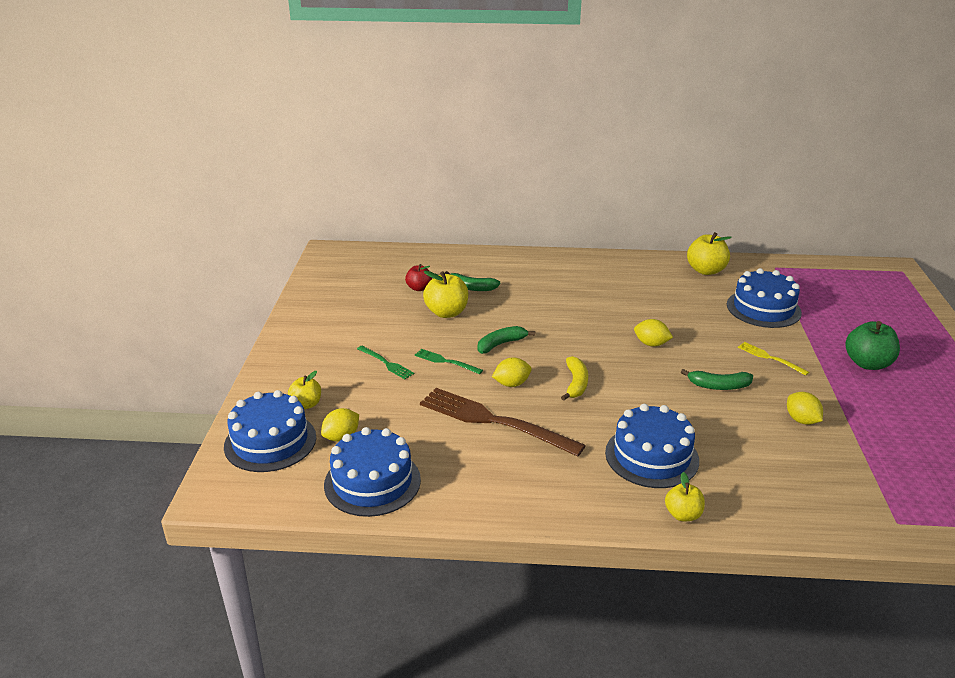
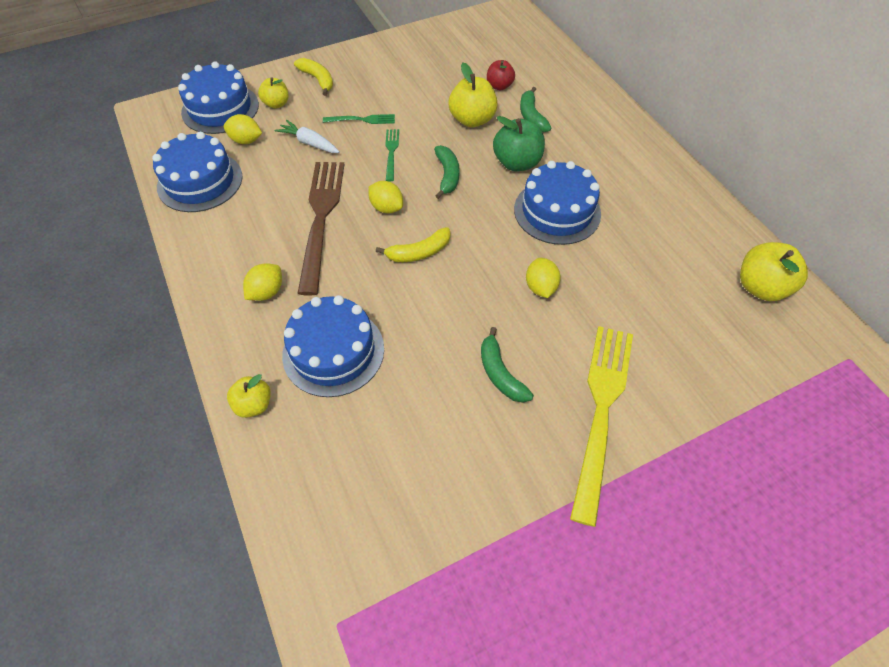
camera: 60 degrees right, 25 degrees up
green fork [357,346,414,379] -> green fork turned 105 degrees counterclockwise [323,114,395,124]
green banana [478,326,535,354] -> green banana turned 60 degrees clockwise [434,145,460,199]
blue cake [727,268,802,328] -> blue cake moved to [514,161,601,245]
yellow fork [738,342,809,376] -> yellow fork [570,326,633,527], size x2.15
yellow lemon [787,392,823,425] -> yellow lemon moved to [243,263,282,301]
green apple [845,321,900,370] -> green apple moved to [493,116,545,171]
none -> white carrot [275,120,340,153]
none -> yellow banana [294,58,333,96]

